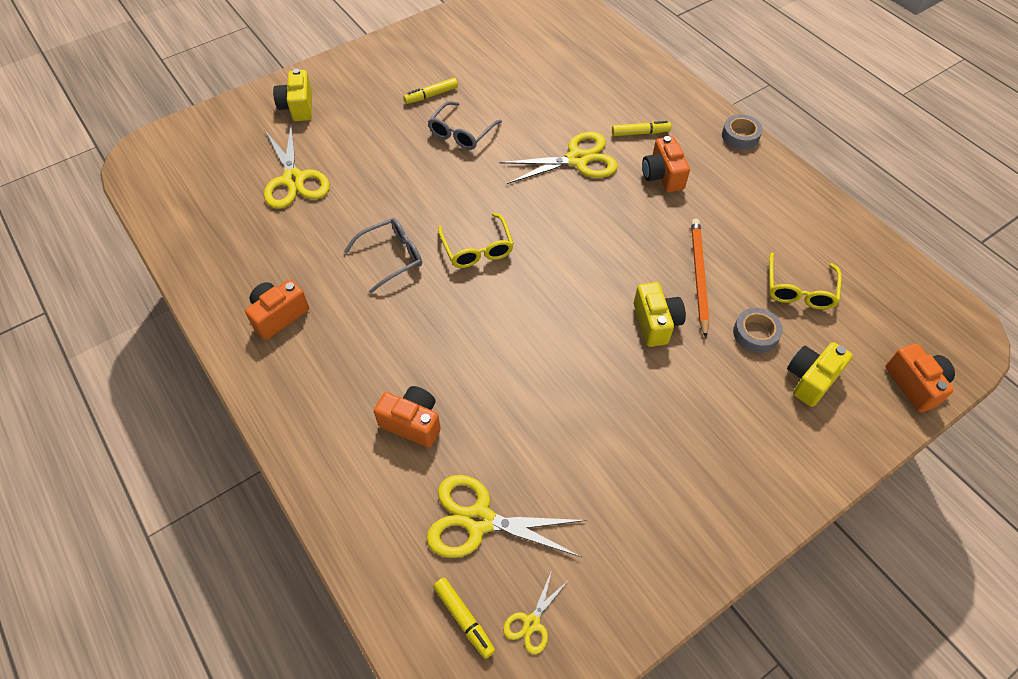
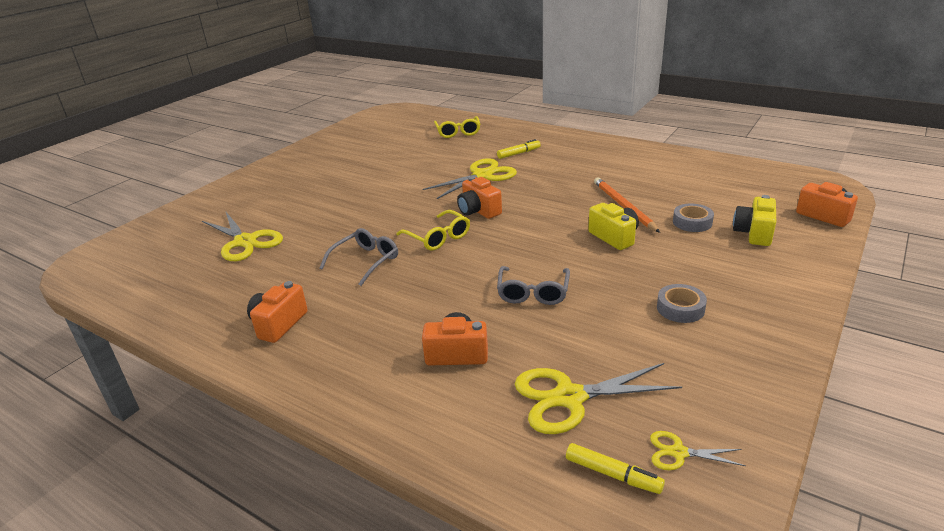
camera: 20 degrees left, 25 degrees down
yellow camera [273,69,312,121] -> none
yellow marker [403,78,458,104] -> none
grey glasses [428,101,502,150] -> grey glasses moved to [497,266,570,305]
yellow scissors [503,570,568,654] -> yellow scissors turned 90 degrees clockwise [650,431,746,470]
orange camera [642,136,690,192] -> orange camera moved to [457,176,502,219]
grey tape [722,114,763,149] -> grey tape moved to [657,284,707,323]
yellow glasses [769,253,842,310] -> yellow glasses moved to [434,116,480,138]

